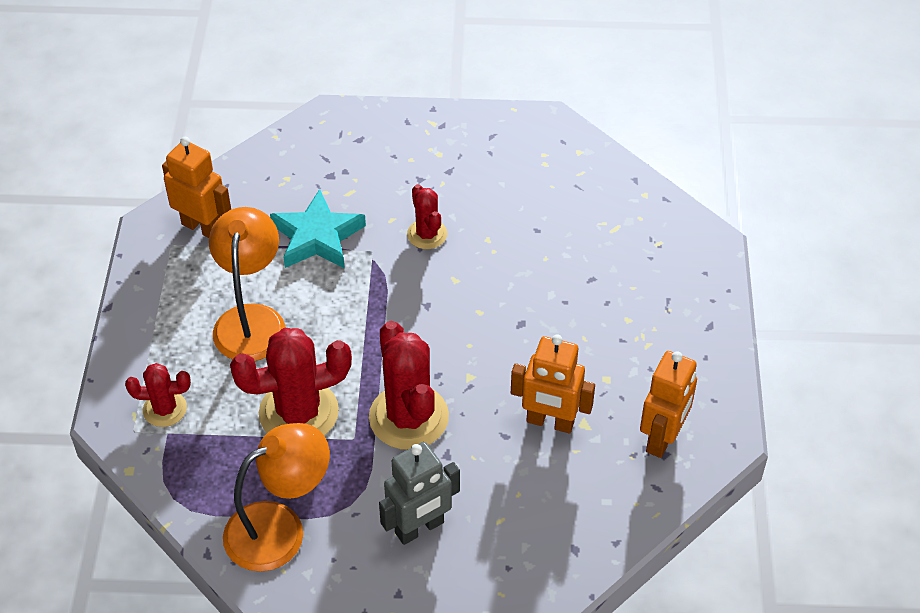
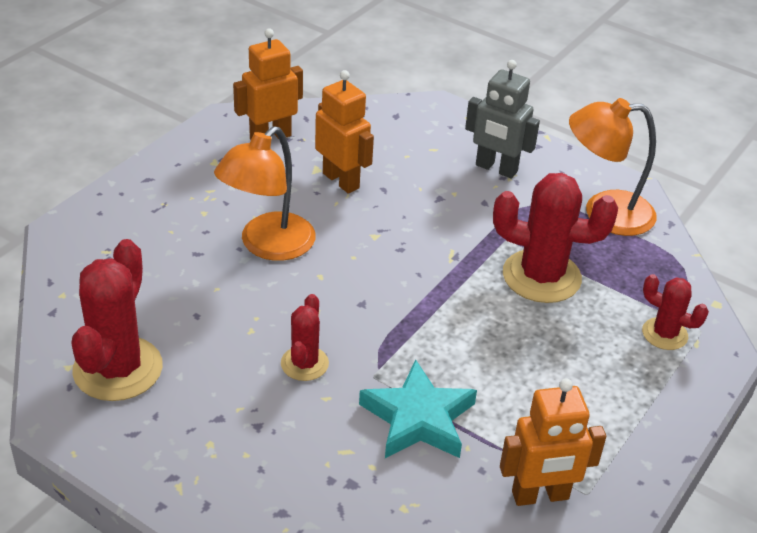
camera: 150 degrees left, 10 degrees down
orange robot [162,137,231,238] -> orange robot turned 75 degrees counterclockwise [500,378,606,506]
orange lamp [209,207,285,361] -> orange lamp moved to [214,126,316,261]
red cactus [369,321,449,450] -> red cactus moved to [71,239,163,401]
grey robot [379,442,460,545] -> grey robot turned 150 degrees counterclockwise [465,60,540,178]

